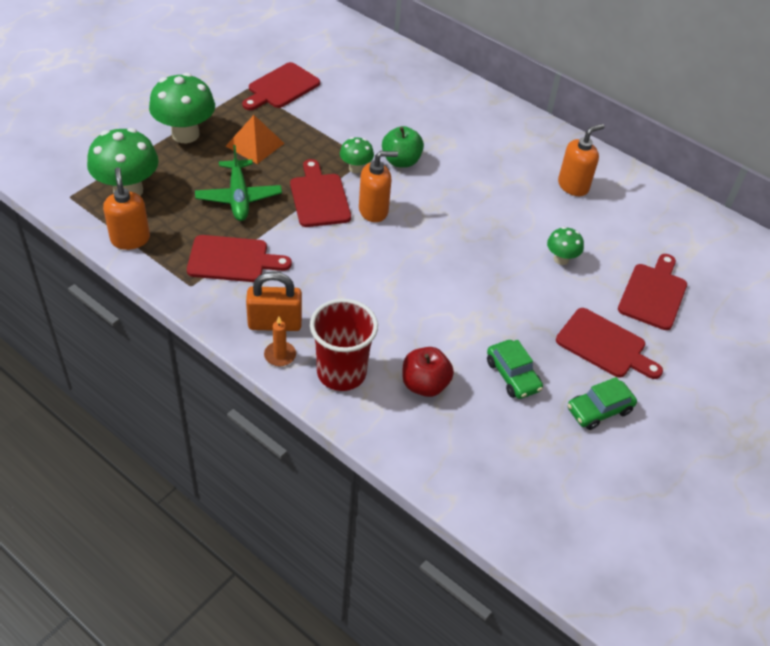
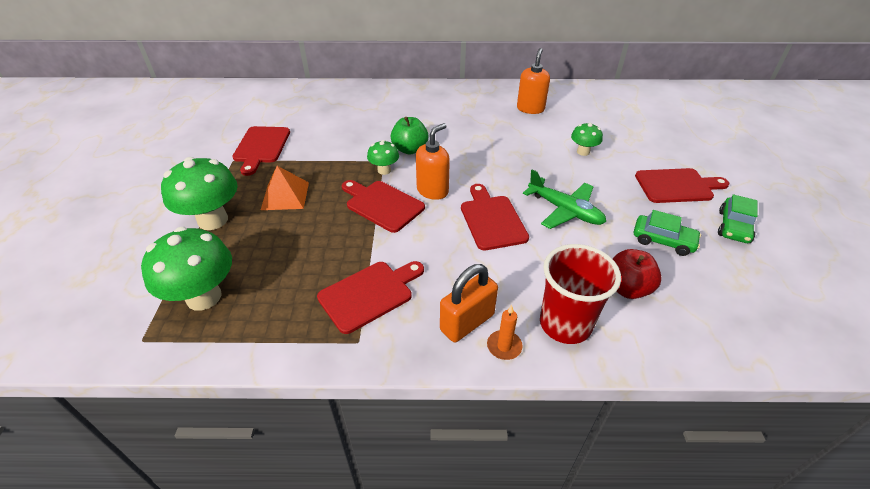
camera: 35 degrees left, 5 degrees down
orange soap dispenser [103,167,150,250] -> none
green plane [195,145,282,221] -> green plane moved to [523,169,606,229]
red cutting board [618,254,687,330] -> red cutting board moved to [461,184,529,251]

